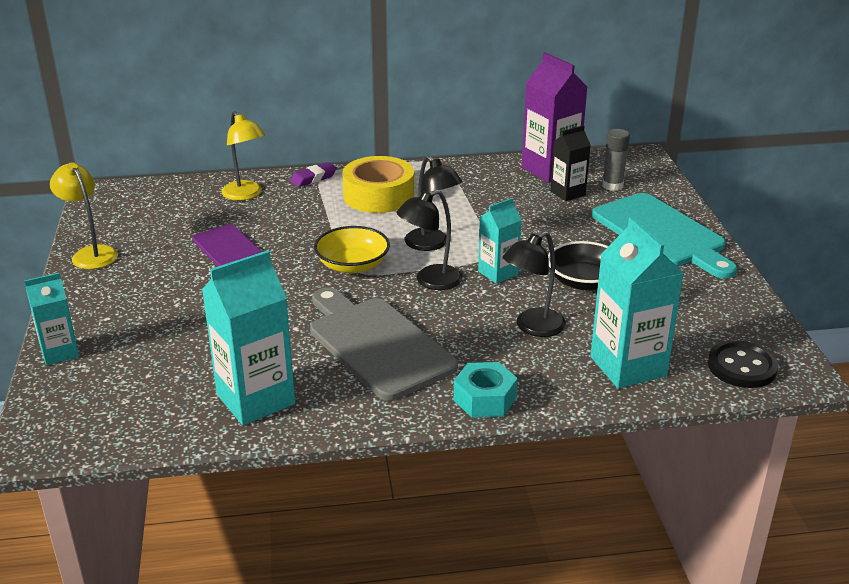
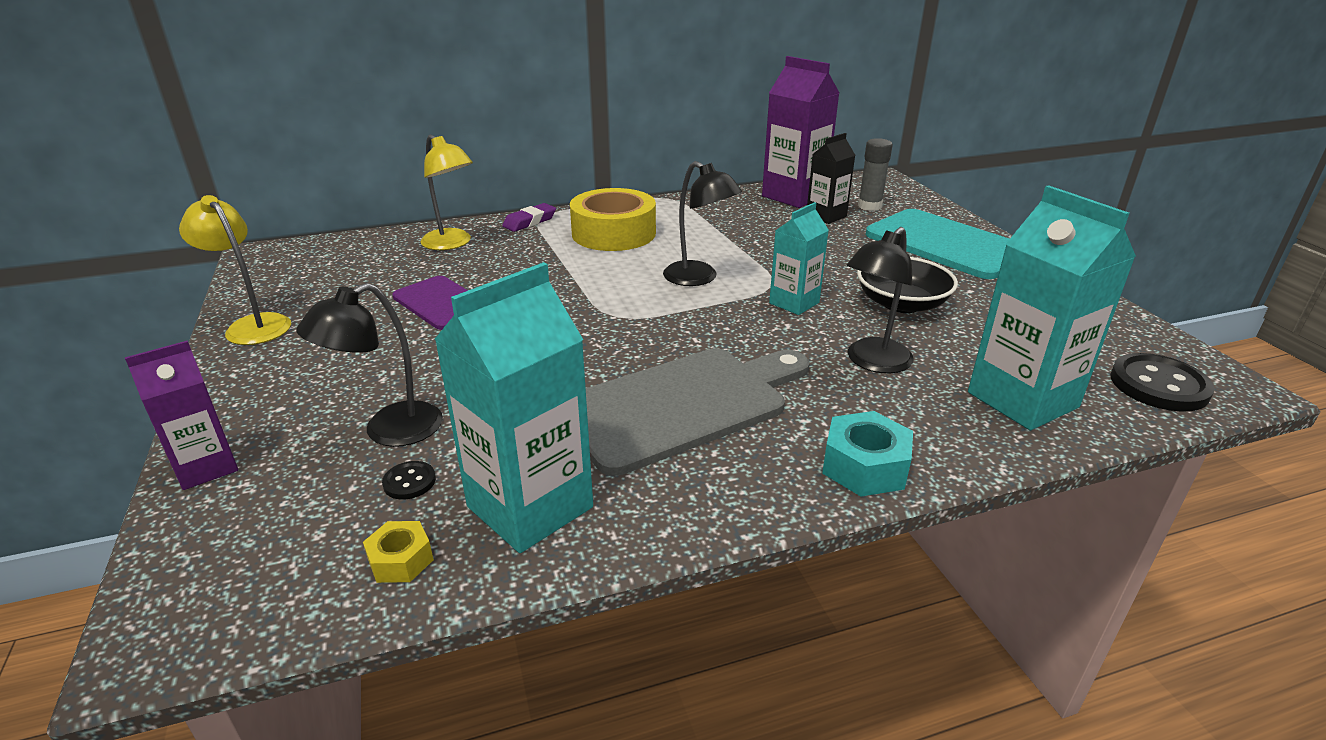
camera: 10 degrees left, 0 degrees up
turquoise carton [24,273,79,366] -> purple carton [125,340,238,490]
grey cutting board [310,287,458,401] -> grey cutting board turned 105 degrees clockwise [586,348,810,476]
yellow bowl [314,226,390,273] -> none
black lamp [396,190,463,290] -> black lamp moved to [296,283,443,447]
none -> yellow nut [363,521,434,583]
none -> black button [382,461,436,500]

